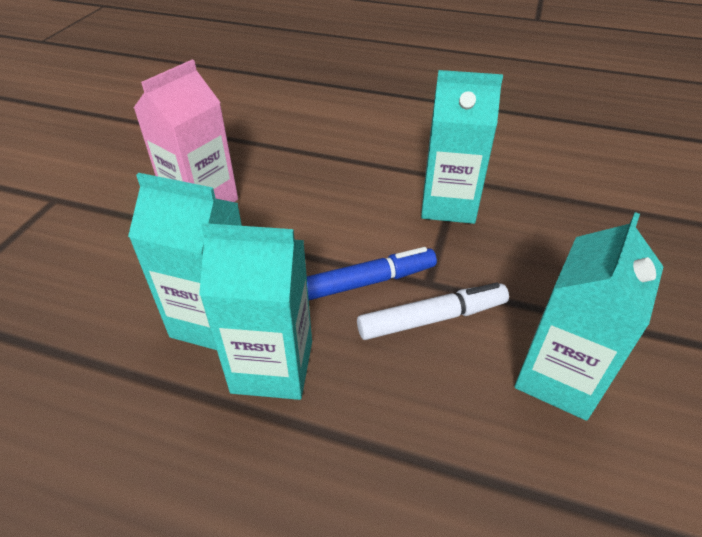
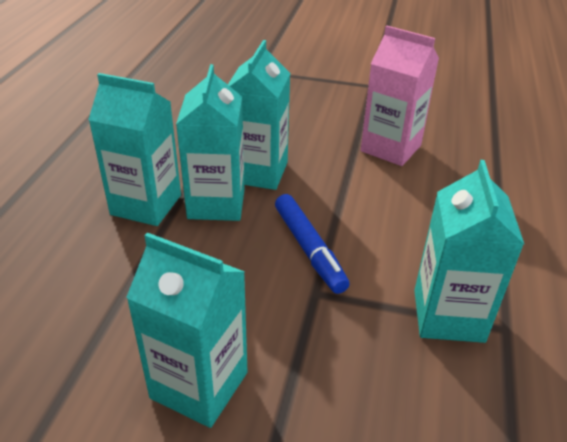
camera: 85 degrees right, 5 degrees down
white marker [357,282,509,340] -> none
none -> turquoise carton [88,73,181,226]

